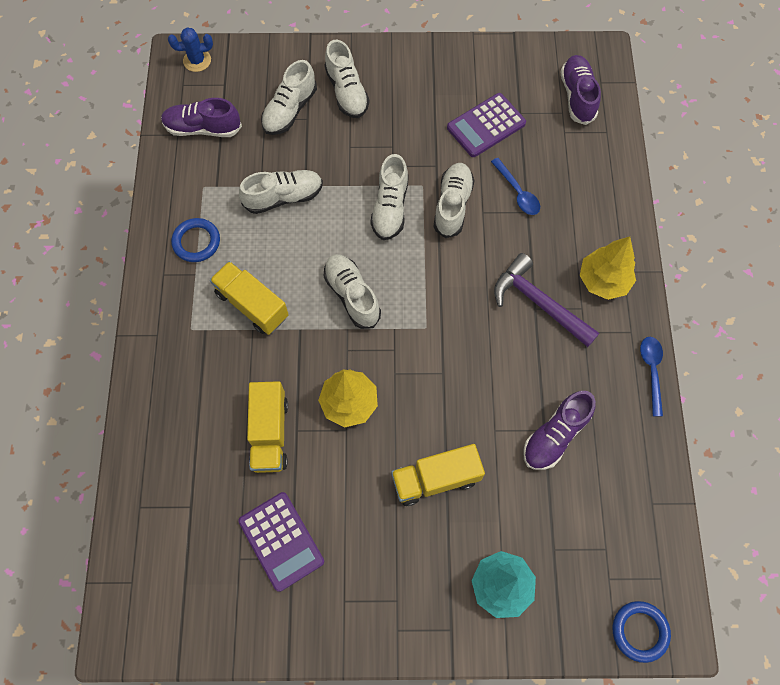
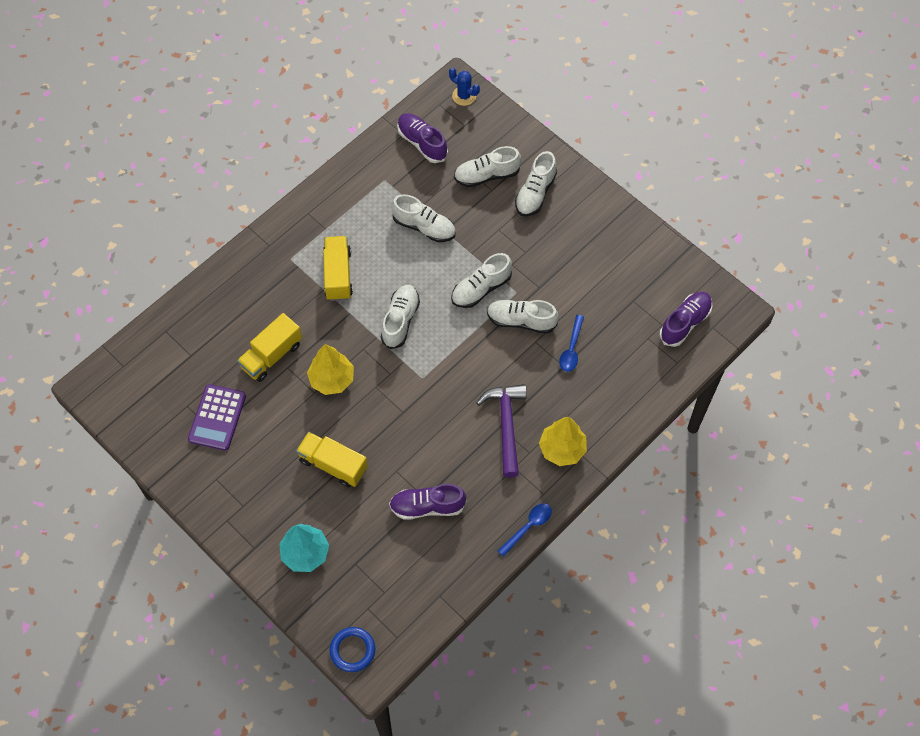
camera: 45 degrees right, 5 degrees down
blue ring [171,218,220,262] -> none
white shoe [433,163,475,238] -> white shoe turned 135 degrees counterclockwise [487,300,558,334]
purple calculator [447,93,526,157] -> none

